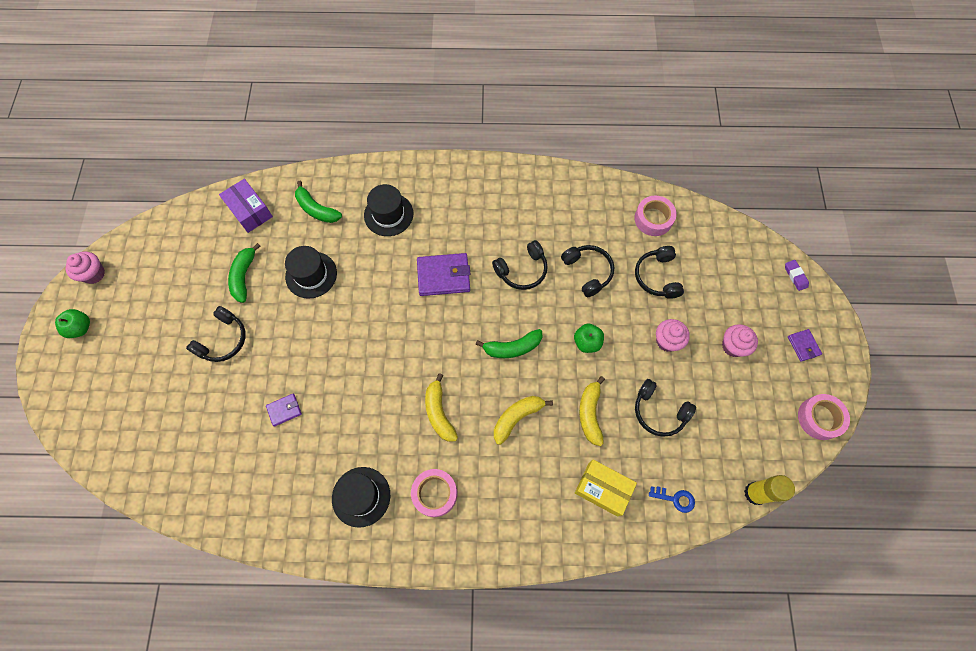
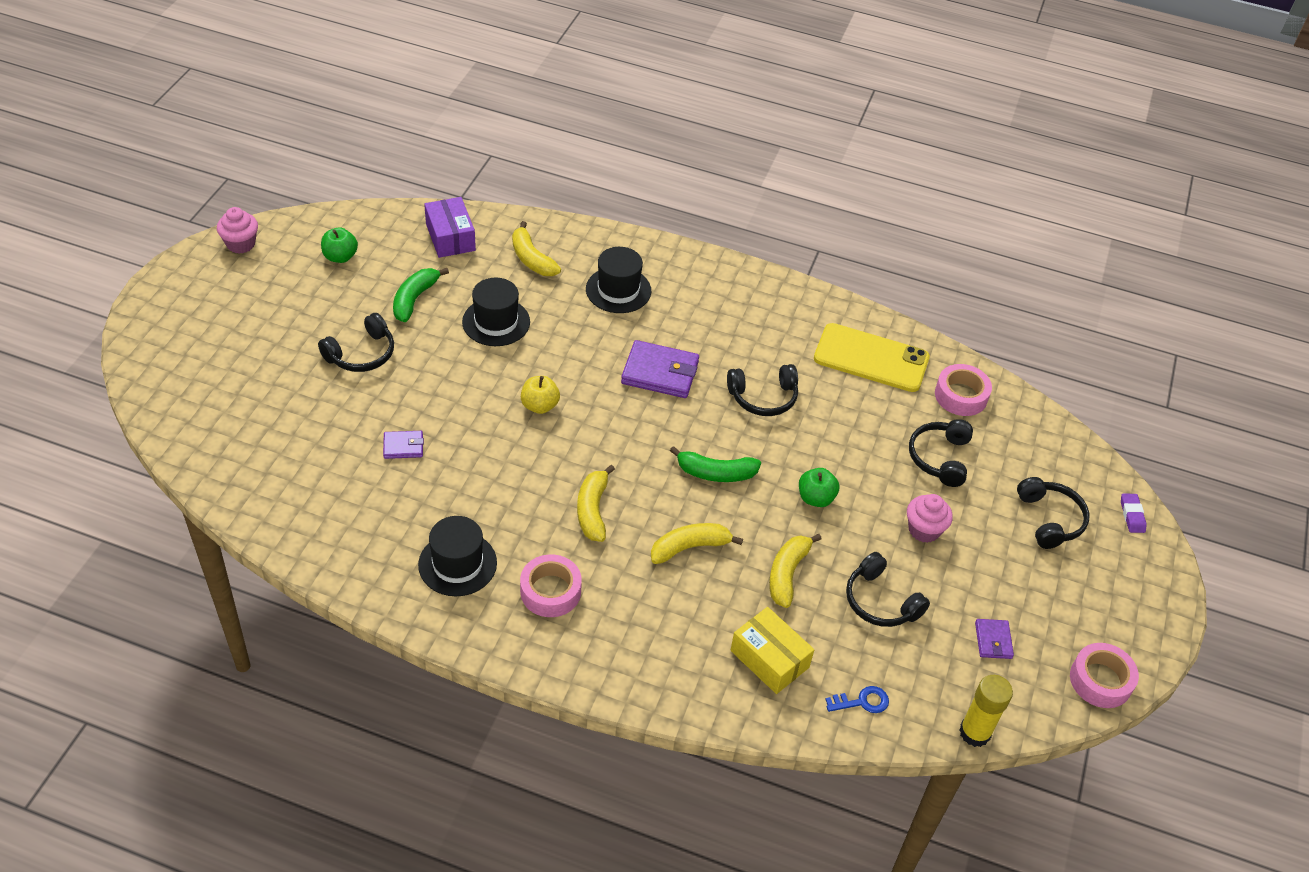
camera: 15 degrees right, 20 degrees down
green apple [55,309,90,338] -> green apple moved to [321,228,358,263]
green banana [295,181,342,223] -> yellow banana [512,221,561,276]
black headphones [561,245,614,297] -> black headphones moved to [1017,477,1090,549]
blue key [649,486,695,513] -> blue key turned 45 degrees counterclockwise [825,686,889,713]
pink cupcake [722,324,758,357] -> none
purple wallet [788,329,822,362] -> purple wallet moved to [975,619,1014,659]
none -> yellow apple [521,376,560,414]
none -> yellow phone [814,323,930,392]

